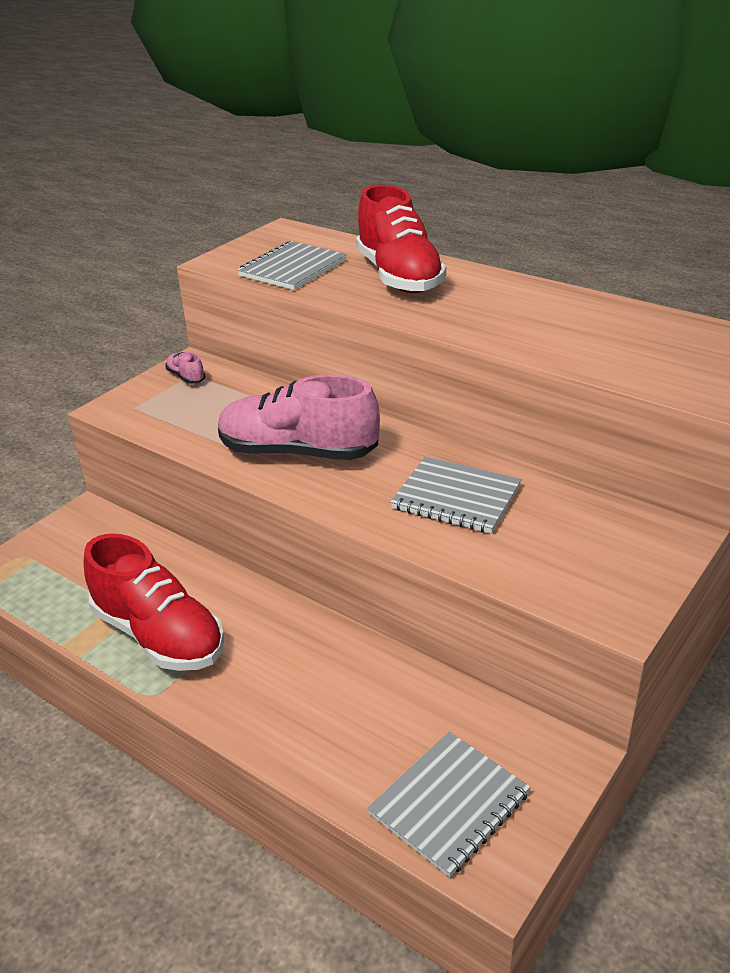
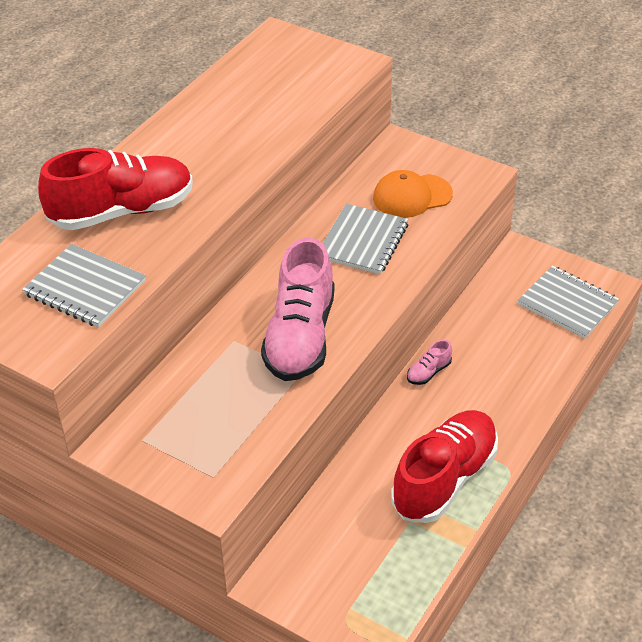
camera: 95 degrees left, 10 degrees up
pink shoe [165,352,205,384] -> pink shoe moved to [407,340,452,385]
none -> orange cap [373,170,453,218]

